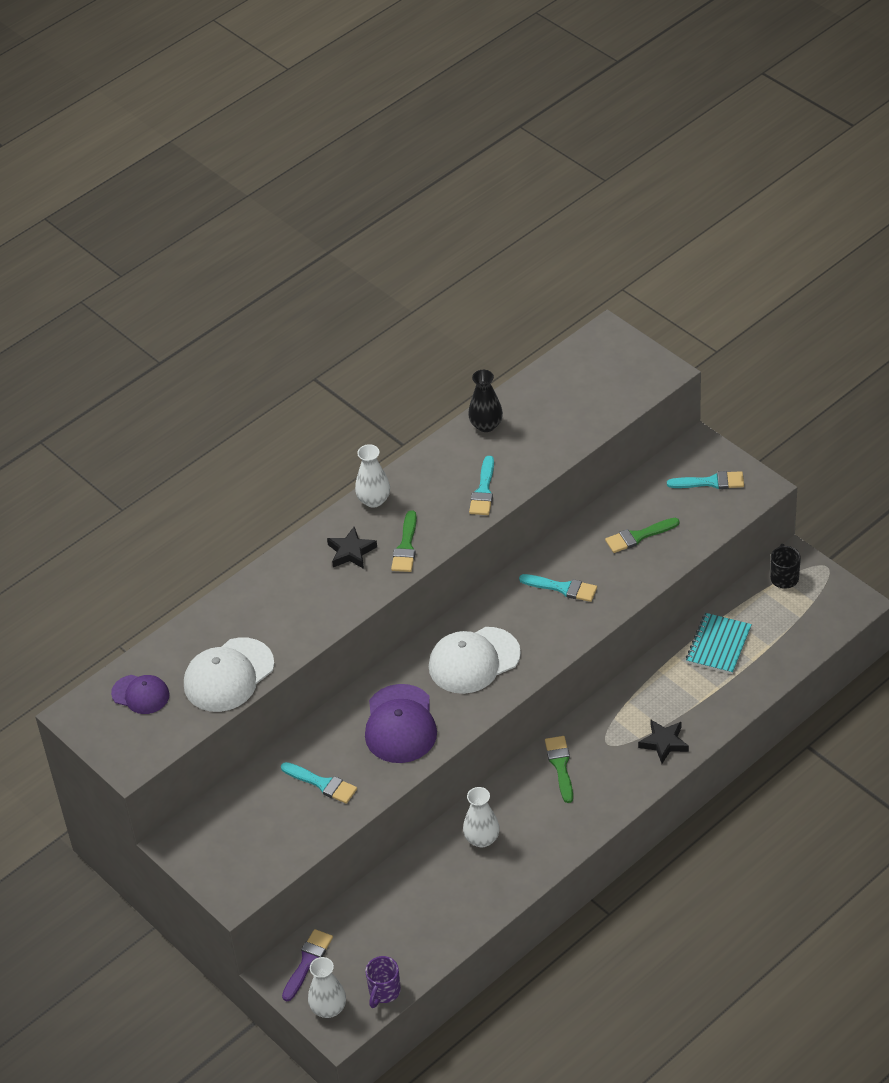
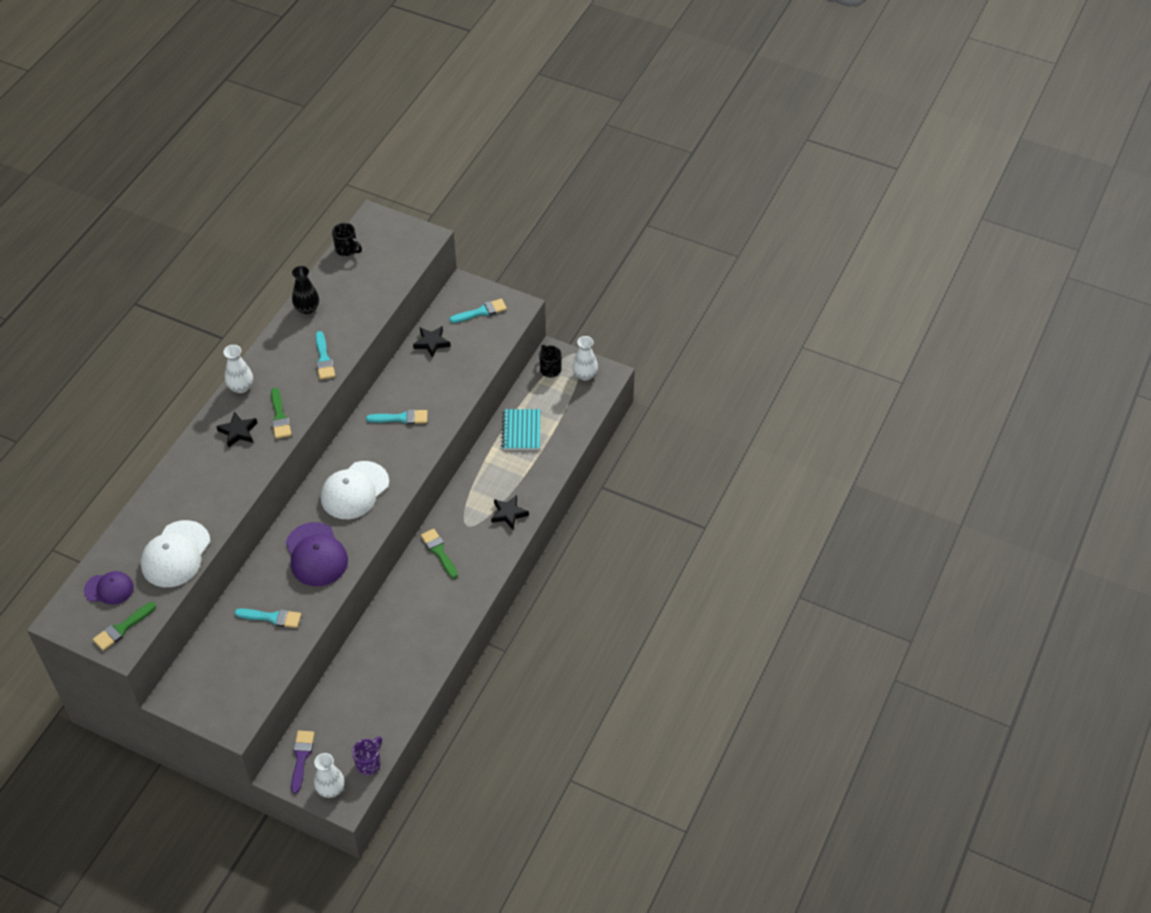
camera: 25 degrees left, 5 degrees up
purple mug [365,956,401,1008] -> purple mug turned 150 degrees counterclockwise [352,736,382,775]
white vase [463,787,500,847] -> white vase moved to [572,336,598,381]
green brush [605,518,680,553] -> green brush moved to [93,602,156,651]
none -> black mug [332,223,362,256]
none -> black star [413,326,451,358]

